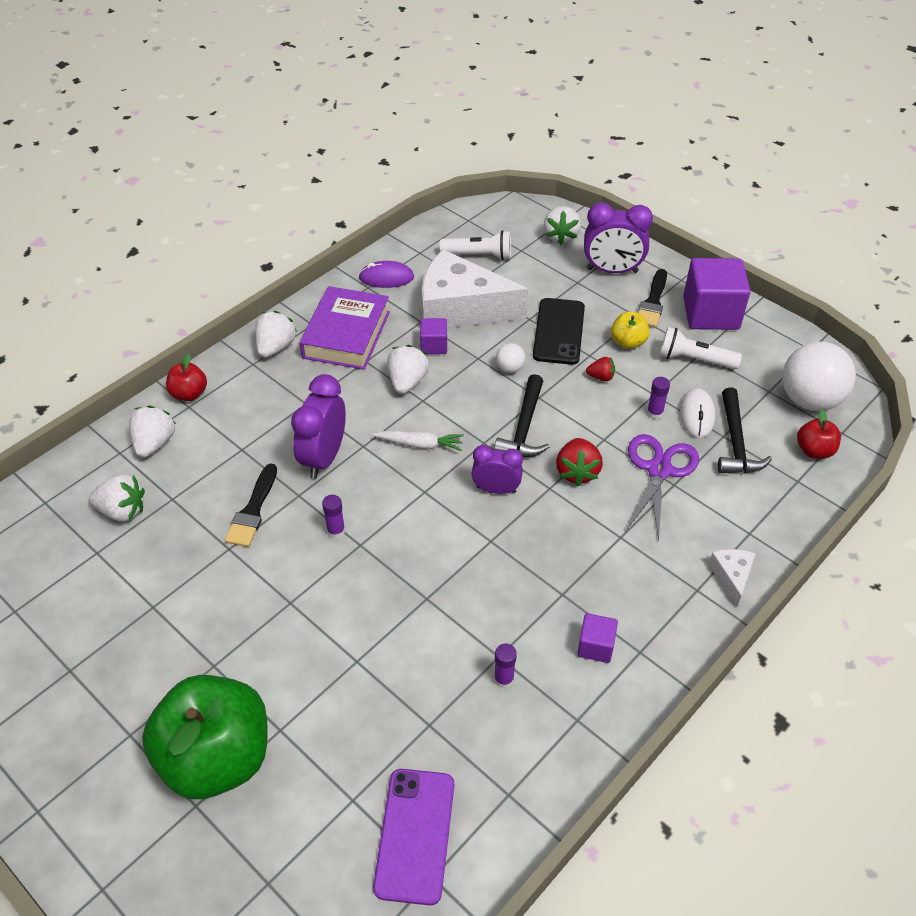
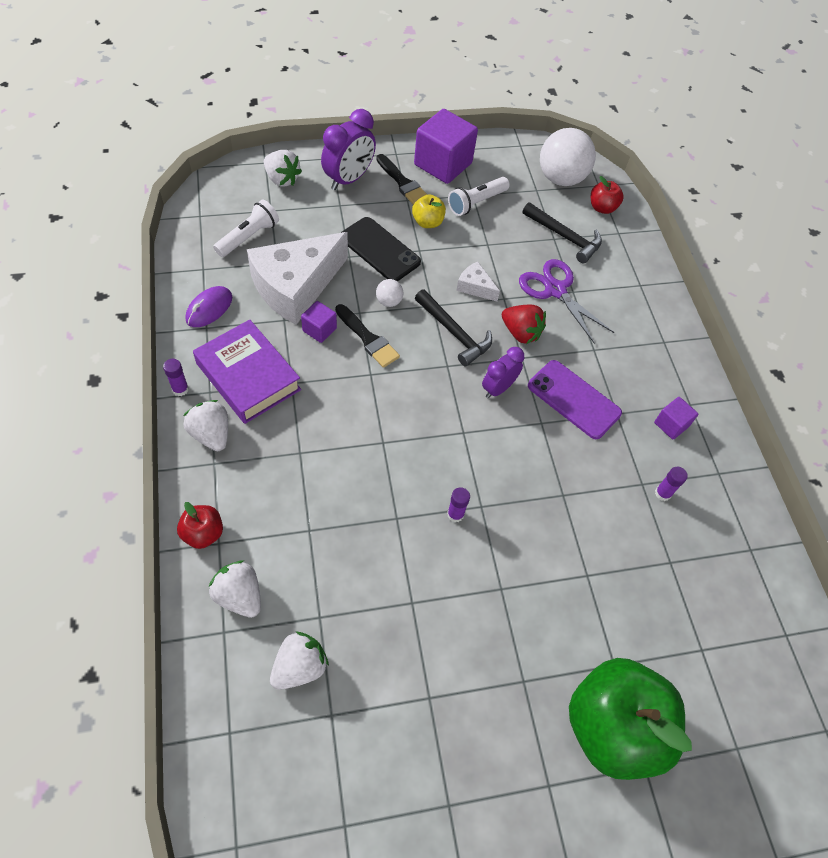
camera: 60 degrees left, 10 degrees up
black brush [225,463,277,547] -> black brush moved to [335,304,400,368]
purple clock [291,374,346,479] -> none
white carrot [373,431,464,451] -> none
purple phone [373,769,454,906] -> purple phone moved to [528,360,622,439]
white strawberry [387,345,429,394] -> none
red strawberry [586,357,615,381] -> none
purple glue stick [647,377,670,419] -> purple glue stick moved to [163,359,189,396]
white mouse [680,388,715,438] -> none
white cheese [709,549,756,607] -> white cheese moved to [456,262,500,301]

